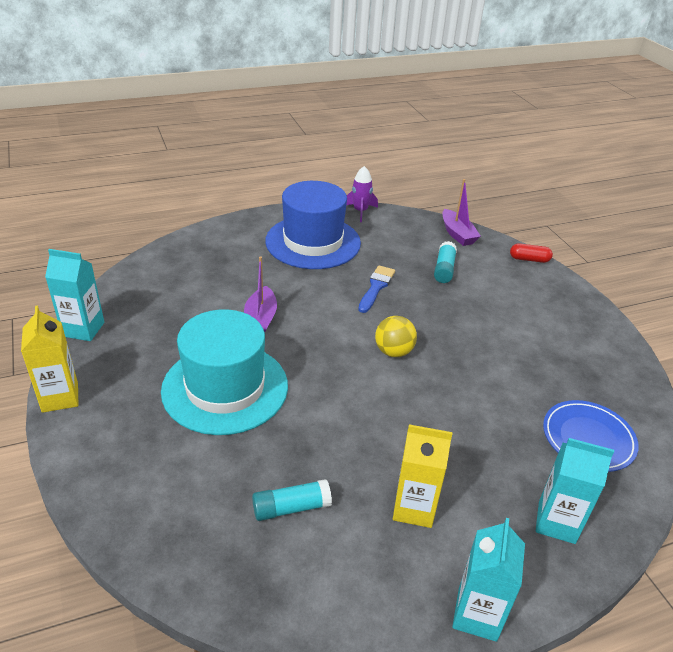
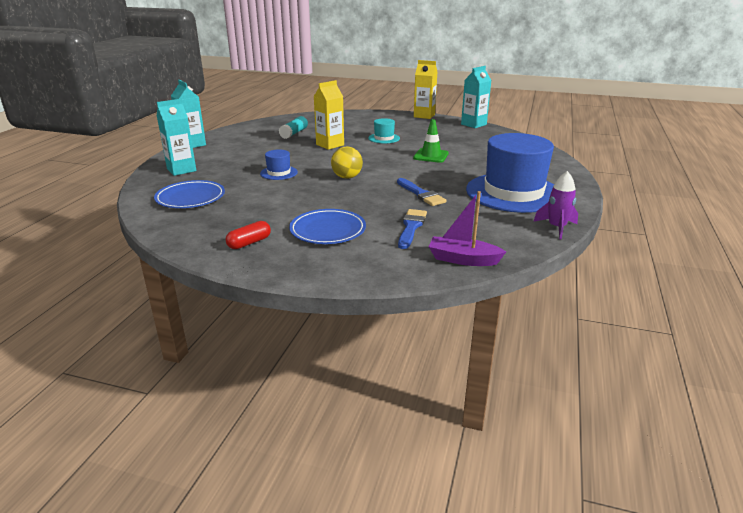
camera: 130 degrees right, 10 degrees down
turquoise hat [161,309,288,435] -> turquoise hat [368,118,400,144], size x0.43
purple boat [244,257,277,332] -> green traffic cone [413,119,449,163]
yellow carton [393,424,453,528] -> yellow carton moved to [314,80,344,150]
turquoise glue stick [434,241,457,283] -> blue brush [398,209,427,249]
red capsule [510,243,553,263] -> red capsule moved to [226,221,271,249]
none -> blue hat [260,150,298,180]
none -> blue plate [289,209,366,244]

